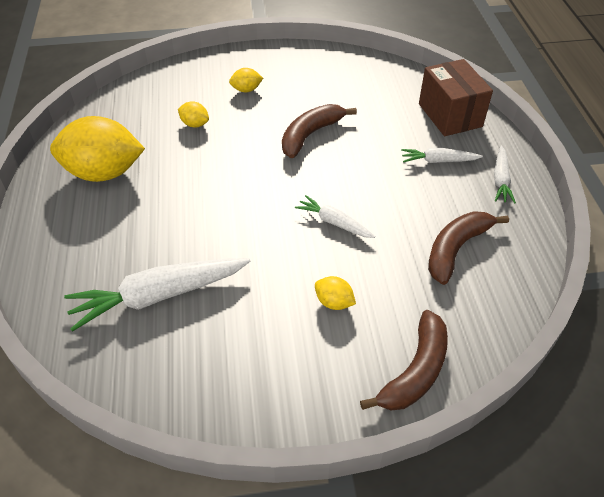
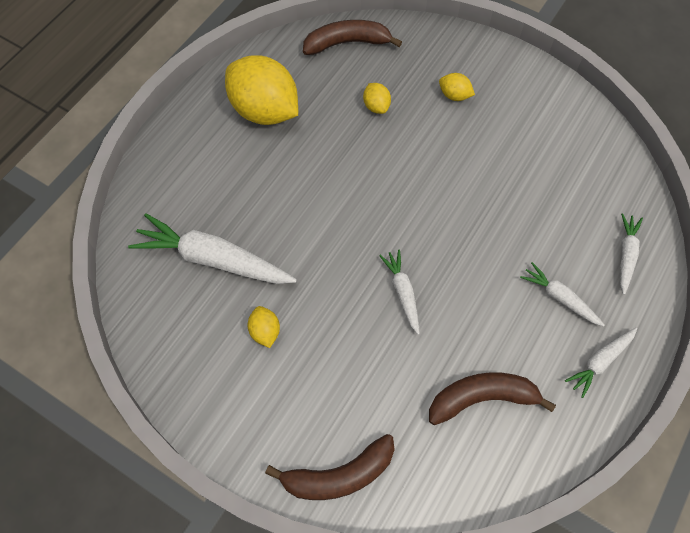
camera: 40 degrees right, 15 degrees up
brown banana [282,104,357,158] -> brown banana moved to [303,20,402,55]
yellow lemon [315,276,356,310] -> yellow lemon moved to [248,306,280,348]
brown box [419,59,493,136] -> white carrot [620,213,643,295]

